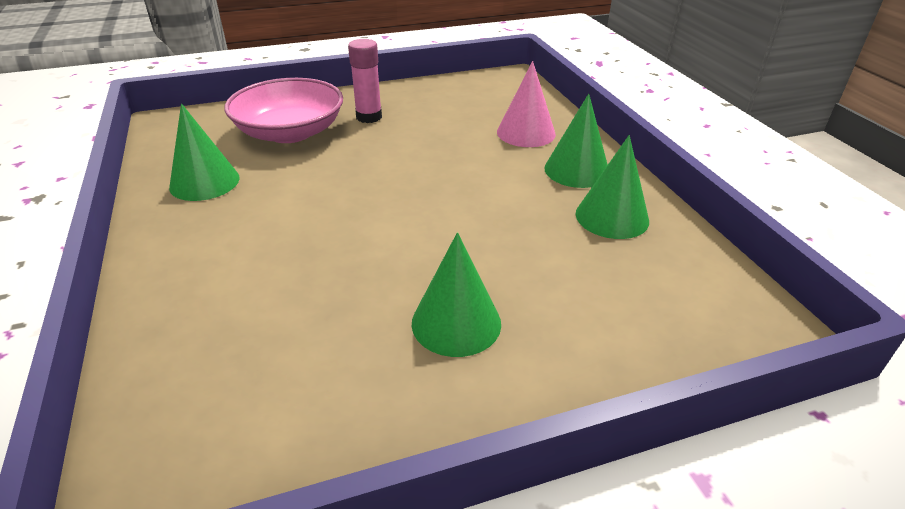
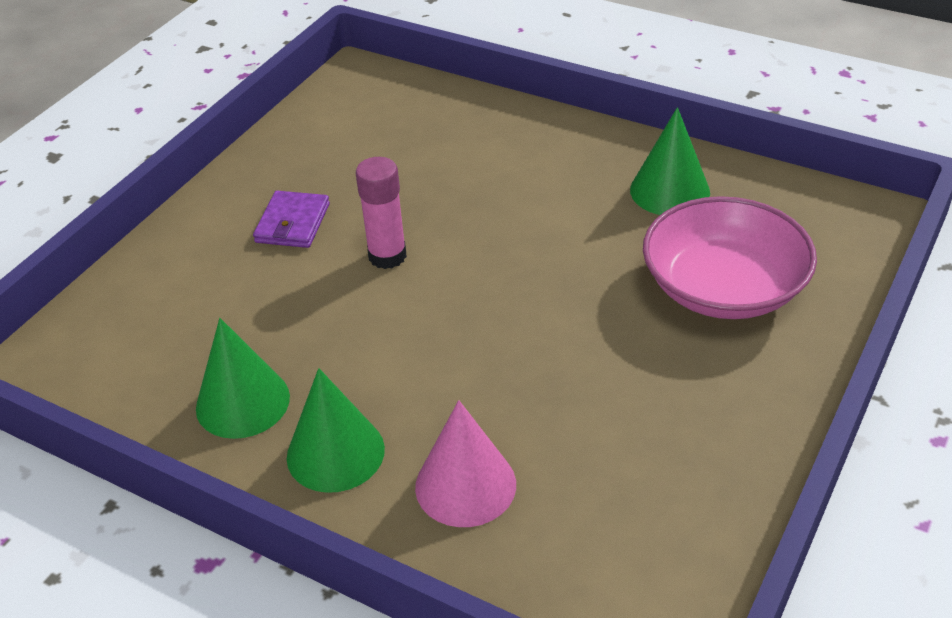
camera: 140 degrees right, 5 degrees up
pink glue stick [348,39,382,123] -> pink glue stick moved to [356,157,407,269]
green cone [412,232,501,357] -> purple wallet [253,191,330,248]

